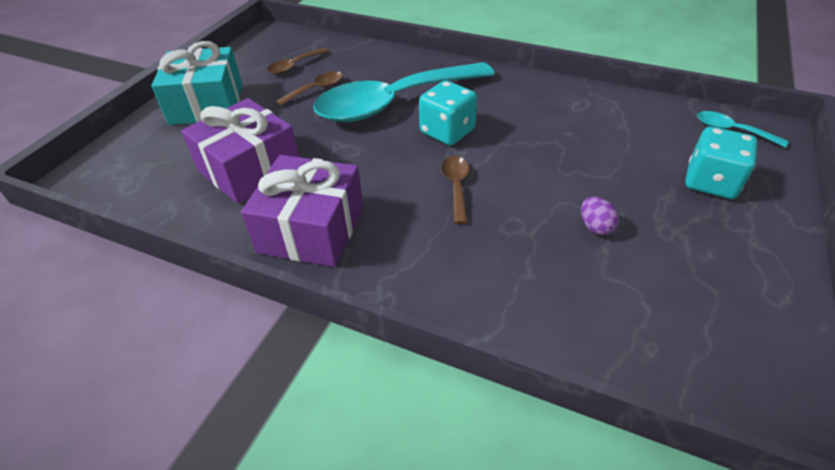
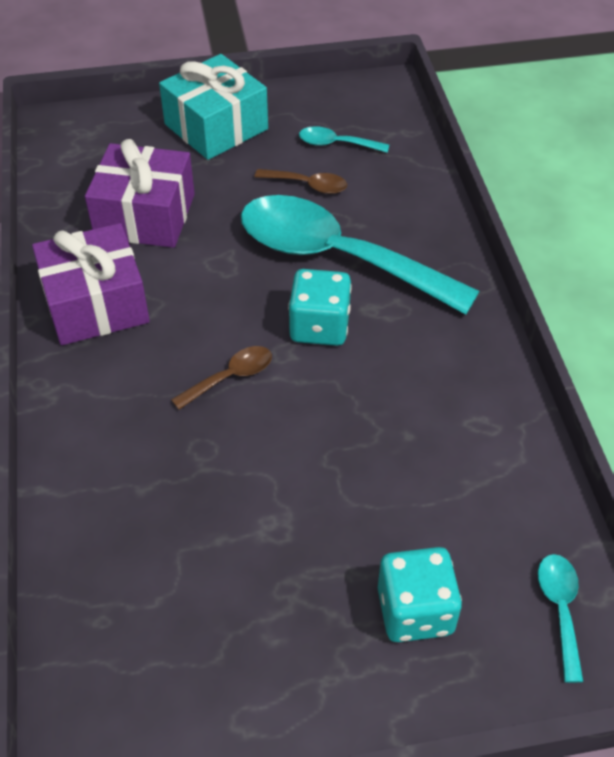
camera: 55 degrees right, 5 degrees up
brown spoon [267,48,329,74] -> turquoise spoon [299,126,389,153]
purple egg [581,197,619,235] -> none

